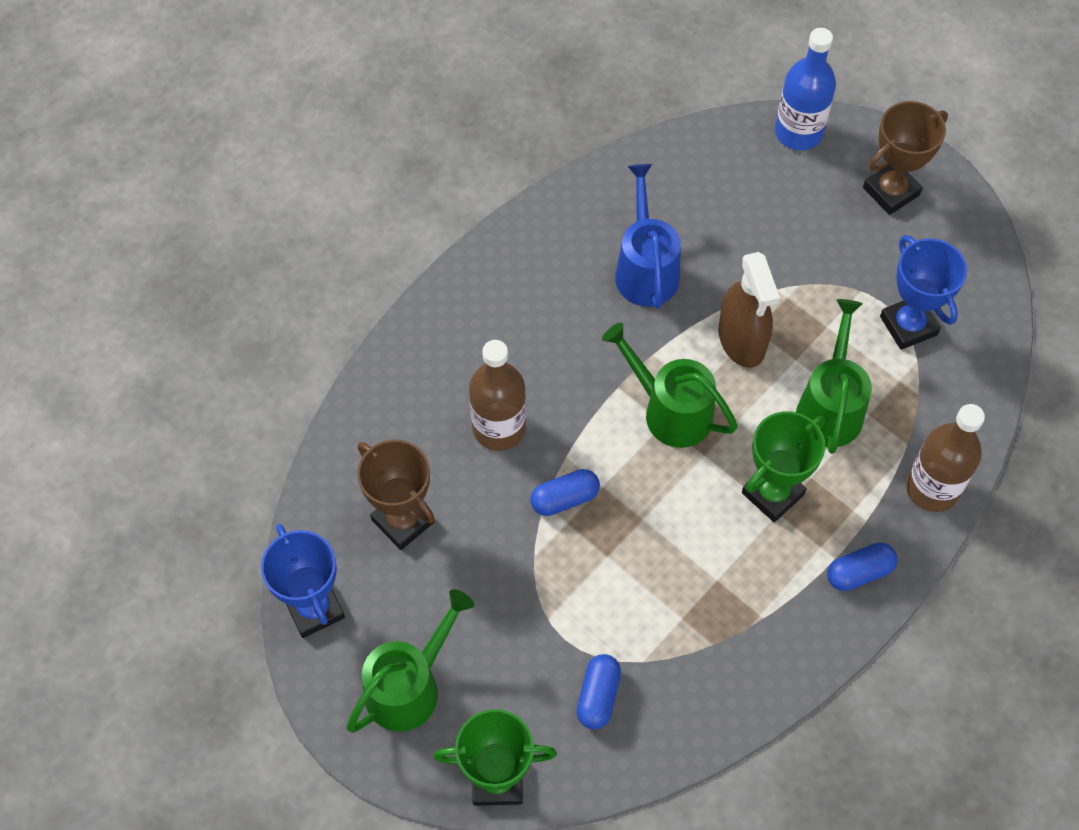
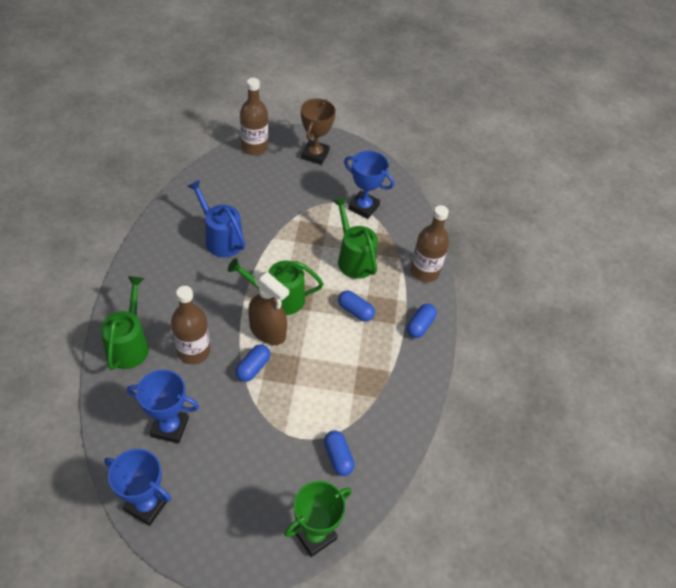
camera: 40 degrees left, 10 degrees down
green watering can [346,589,474,733] -> green watering can moved to [100,276,149,370]
brown trophy [357,440,435,550] -> blue trophy [127,370,199,444]
brown spray bottle [718,252,780,368] -> brown spray bottle moved to [248,272,289,345]
green trophy [742,411,825,522] -> blue capsule [338,291,375,322]
blue bottle [775,28,836,150] -> brown bottle [240,78,268,156]

